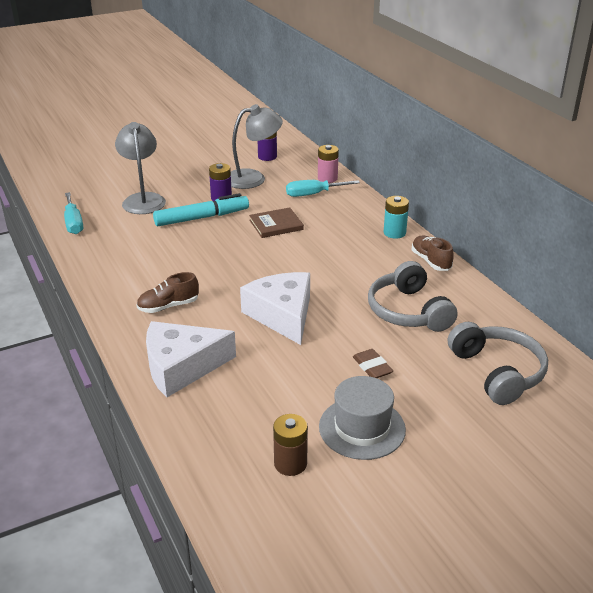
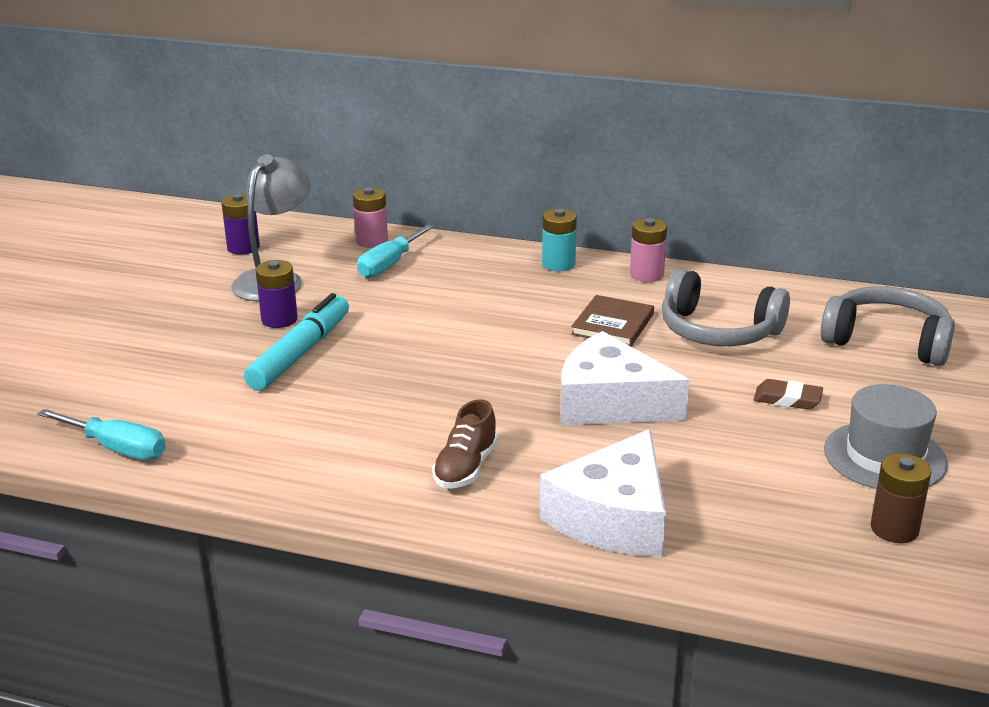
camera: 45 degrees left, 5 degrees down
grey lamp [115,122,166,214] -> none
brown book [249,207,304,238] -> brown book moved to [571,295,654,346]
brown shoe [412,236,454,271] -> pink battery [630,218,667,282]

